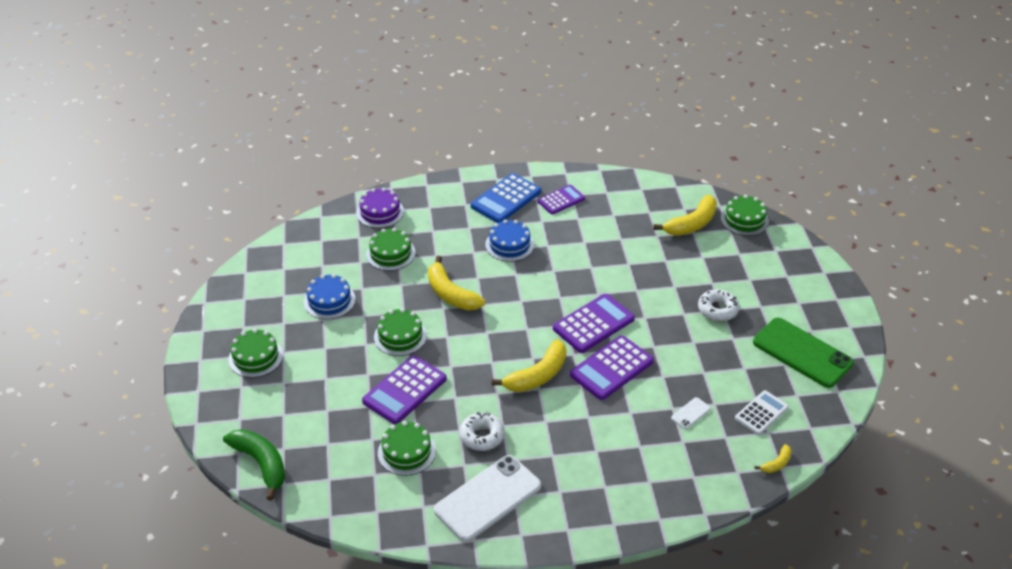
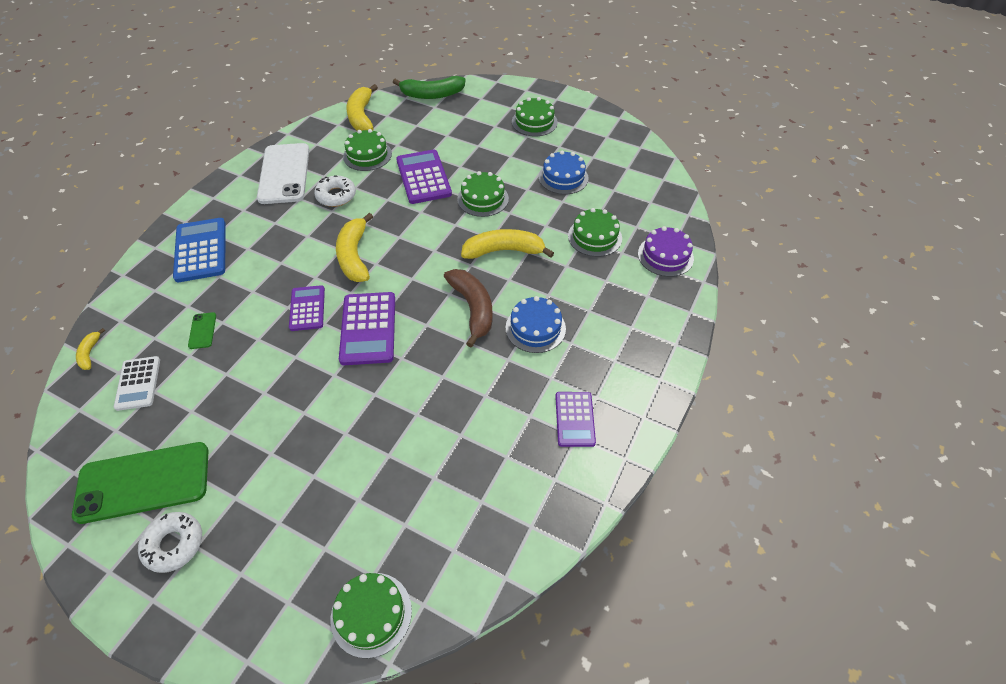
camera: 125 degrees right, 10 degrees up
blue calculator [471,173,541,223] -> blue calculator moved to [173,218,226,282]
purple calculator [570,335,654,400] -> purple calculator [289,285,325,331], size x0.64
yellow banana [653,195,717,236] -> yellow banana moved to [346,84,378,131]
white phone [671,397,711,429] -> green phone [188,312,216,349]
white donut [698,289,739,321] -> white donut moved to [138,512,202,573]
none -> brown banana [444,269,493,347]

